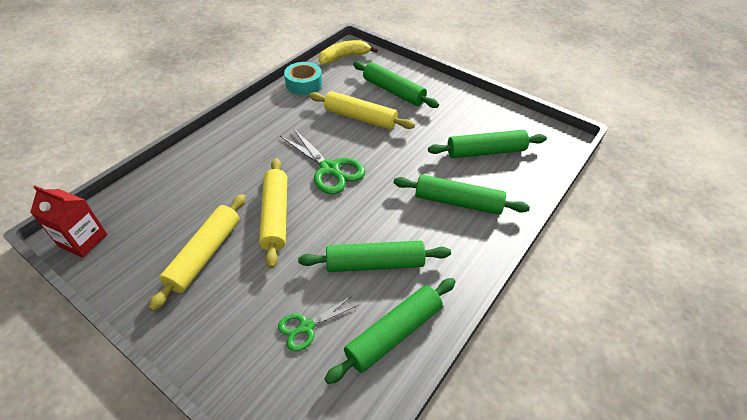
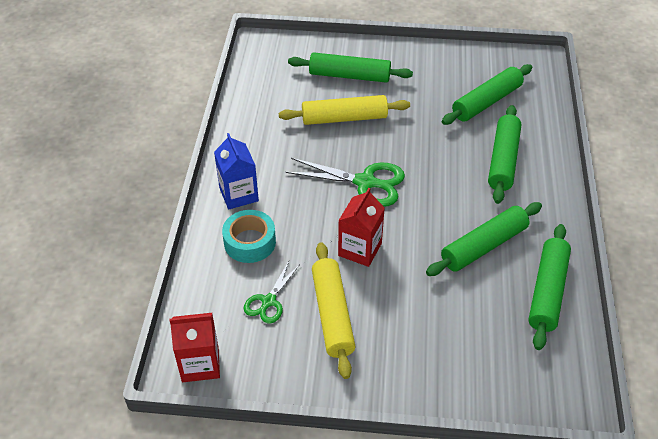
camera: 30 degrees left, 0 degrees up
yellow rolling pin [259,158,287,268] -> red carton [338,188,385,267]
green scissors [278,296,358,351] -> green scissors moved to [243,261,300,324]
turquoise tape [284,62,322,95] -> turquoise tape moved to [222,210,276,263]
yellow banana [319,40,378,65] -> none
green rolling pin [393,175,530,215] -> green rolling pin turned 60 degrees counterclockwise [488,105,521,204]
none -> blue carton [214,133,259,210]

